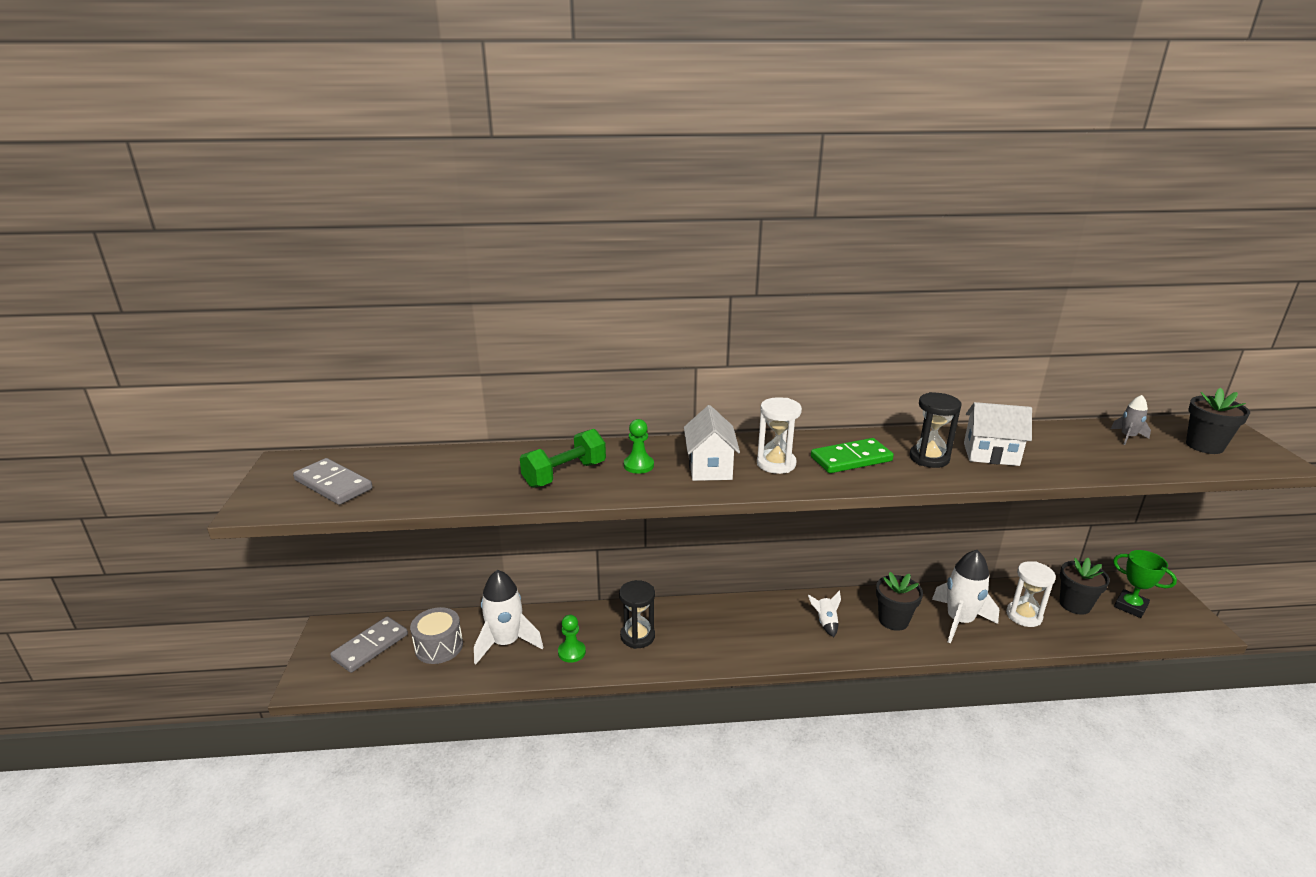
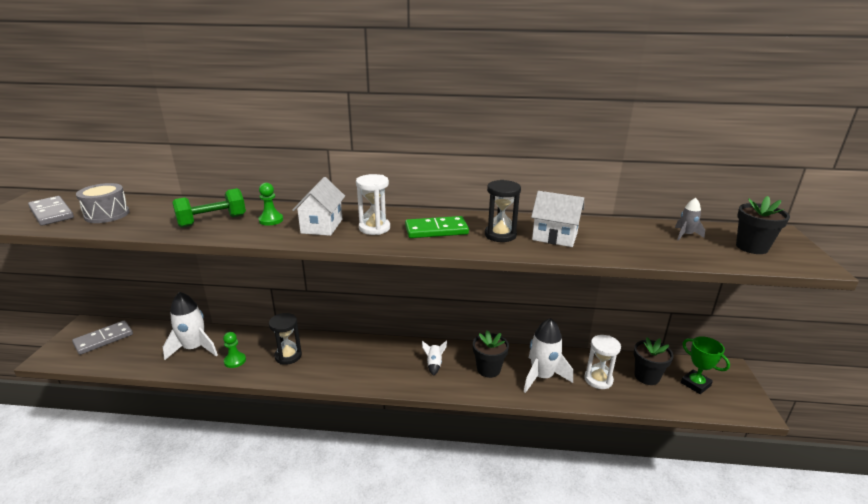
camera: 10 degrees right, 0 degrees up
grey drum [410,607,463,664] -> grey drum moved to [76,183,130,223]

